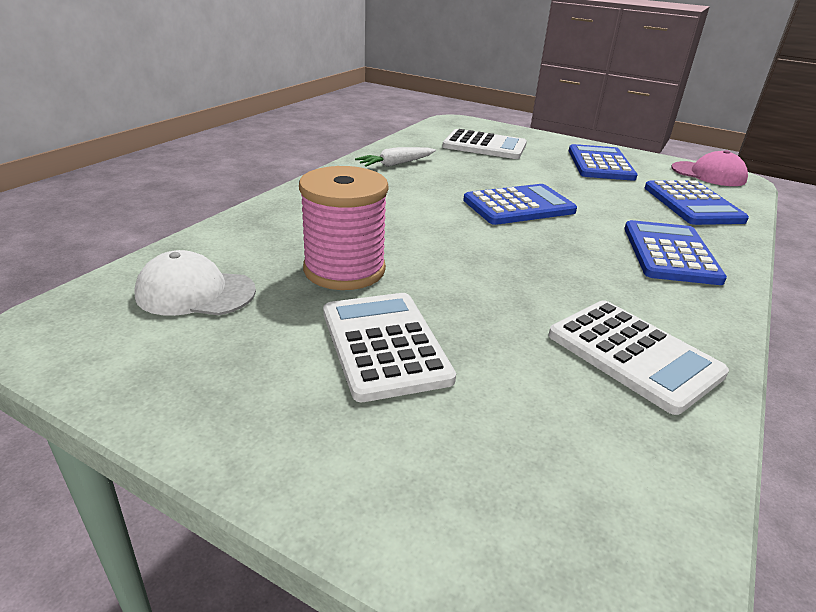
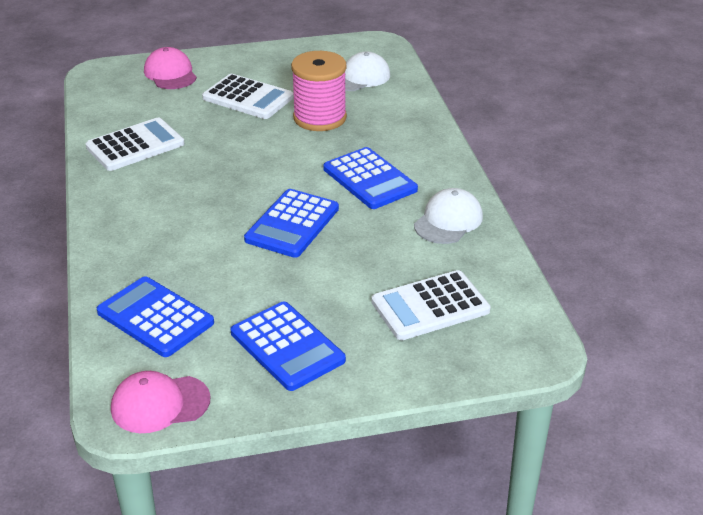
camera: 140 degrees right, 5 degrees up
white carrot [355,147,436,167] -> white cap [414,188,483,244]
white calculator [548,300,729,415] -> white calculator turned 135 degrees clockwise [86,118,184,171]
blue calculator [624,220,727,285] -> blue calculator moved to [323,147,418,209]
none -> pink cap [144,47,197,89]

